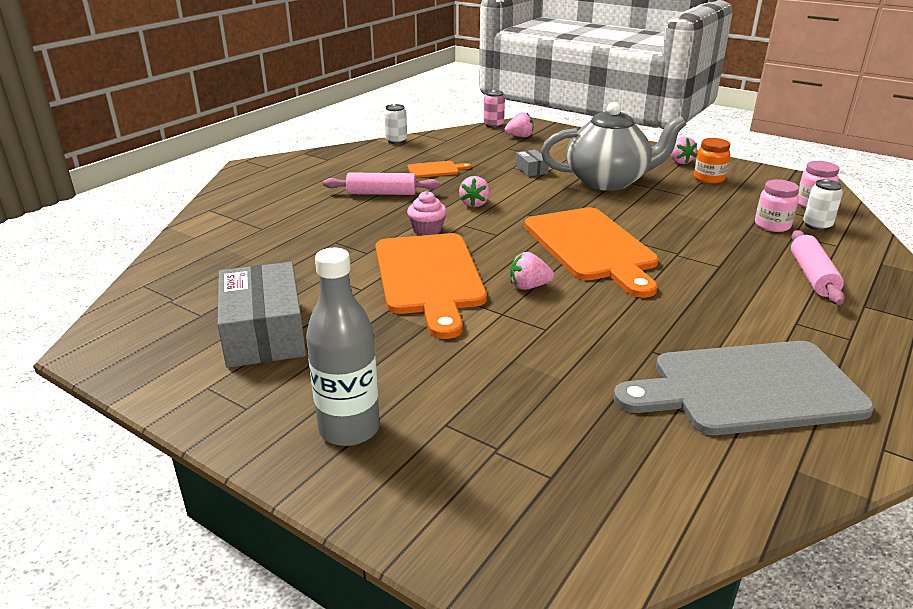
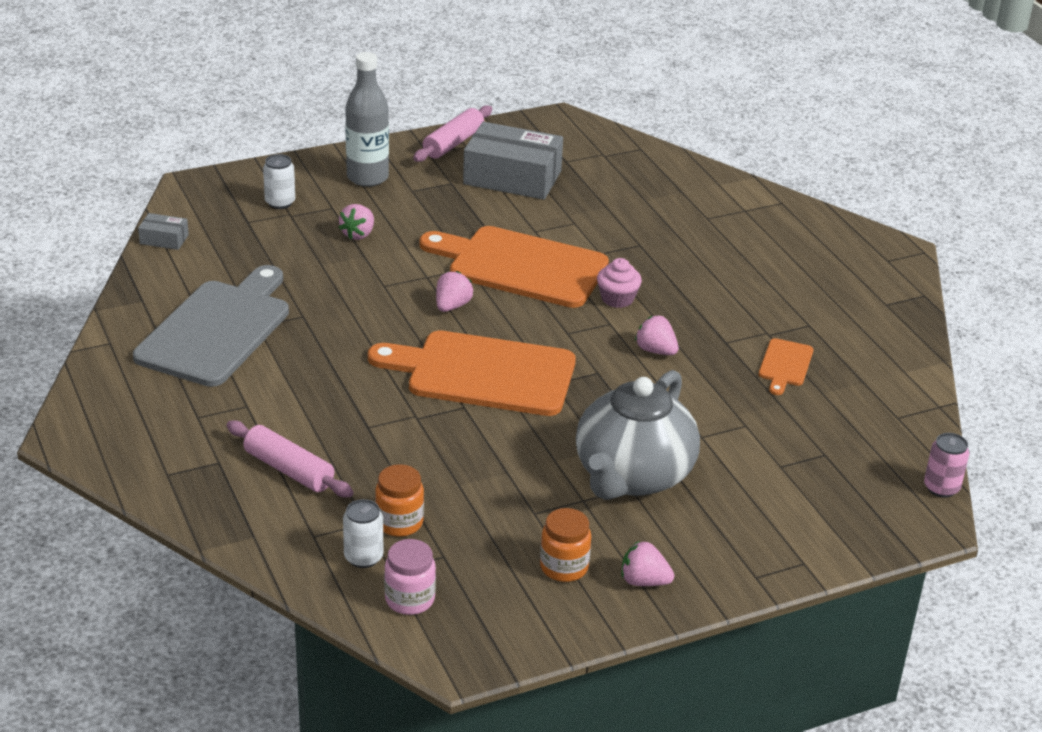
camera: 120 degrees right, 5 degrees up
pink rolling pin [323,172,440,195] -> pink rolling pin moved to [413,105,492,162]
white can [384,104,407,144] -> white can moved to [263,154,295,209]
pink strawberry [505,112,533,137] -> pink strawberry moved to [339,204,374,240]
grey box [515,150,549,177] -> grey box moved to [138,213,189,250]
pink jar [755,179,799,232] -> orange jar [375,464,424,537]

